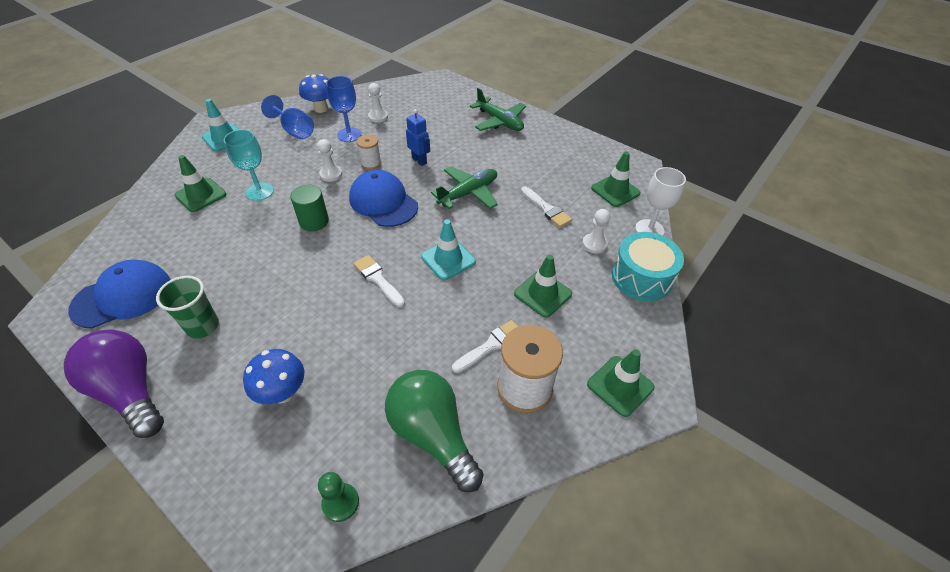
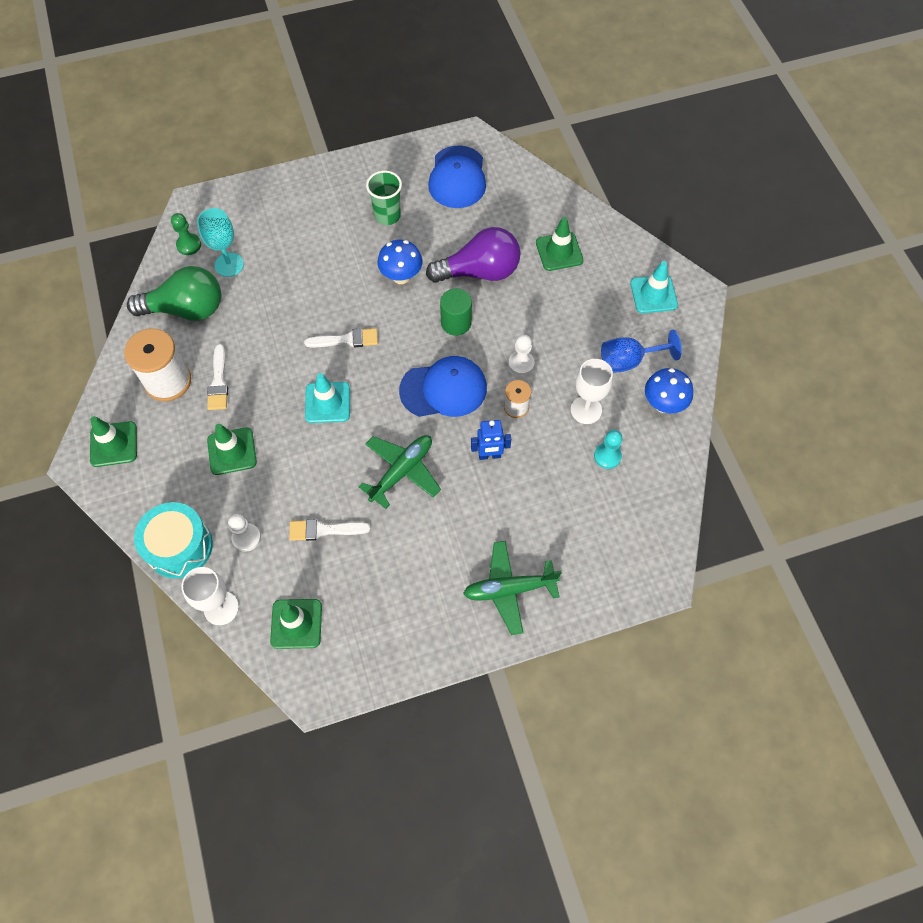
camera: 125 degrees right, 15 degrees up
purple light bulb [64,329,164,438] -> purple light bulb moved to [426,227,521,283]
turquoise goblet [224,129,274,201] -> turquoise goblet moved to [197,208,244,277]
blue mushroom [243,349,304,404] -> blue mushroom moved to [378,239,422,284]
blue goblet [326,76,362,142] -> white goblet [571,359,613,424]
white pawn [368,83,388,123] -> turquoise pawn [594,430,622,469]
green plane [431,166,498,209] -> green plane turned 135 degrees counterclockwise [358,435,441,509]

